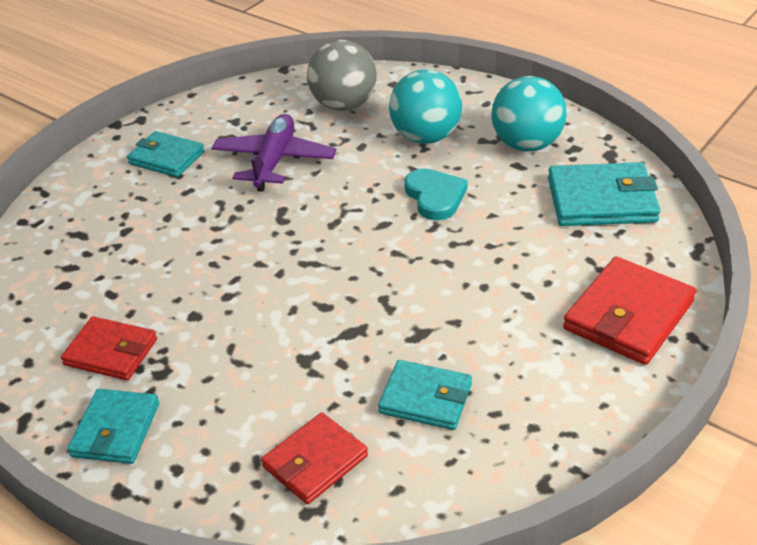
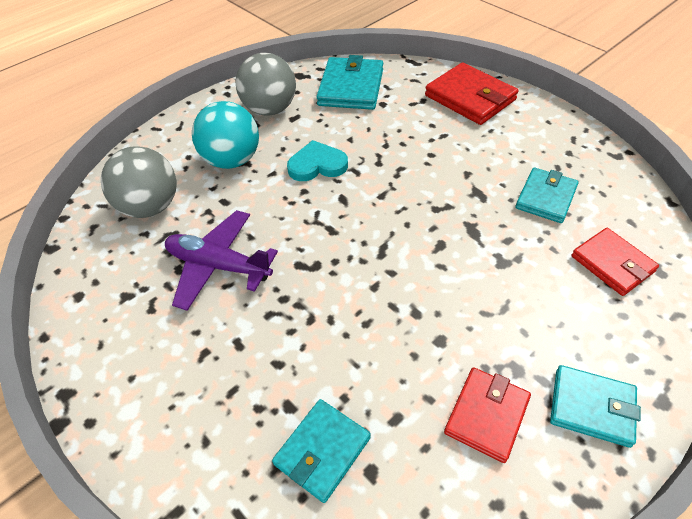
camera: 80 degrees left, 10 degrees up
turquoise wallet [127,131,204,177] -> turquoise wallet moved to [272,399,371,503]
turquoise ball [491,76,567,151] -> grey ball [236,53,296,116]

